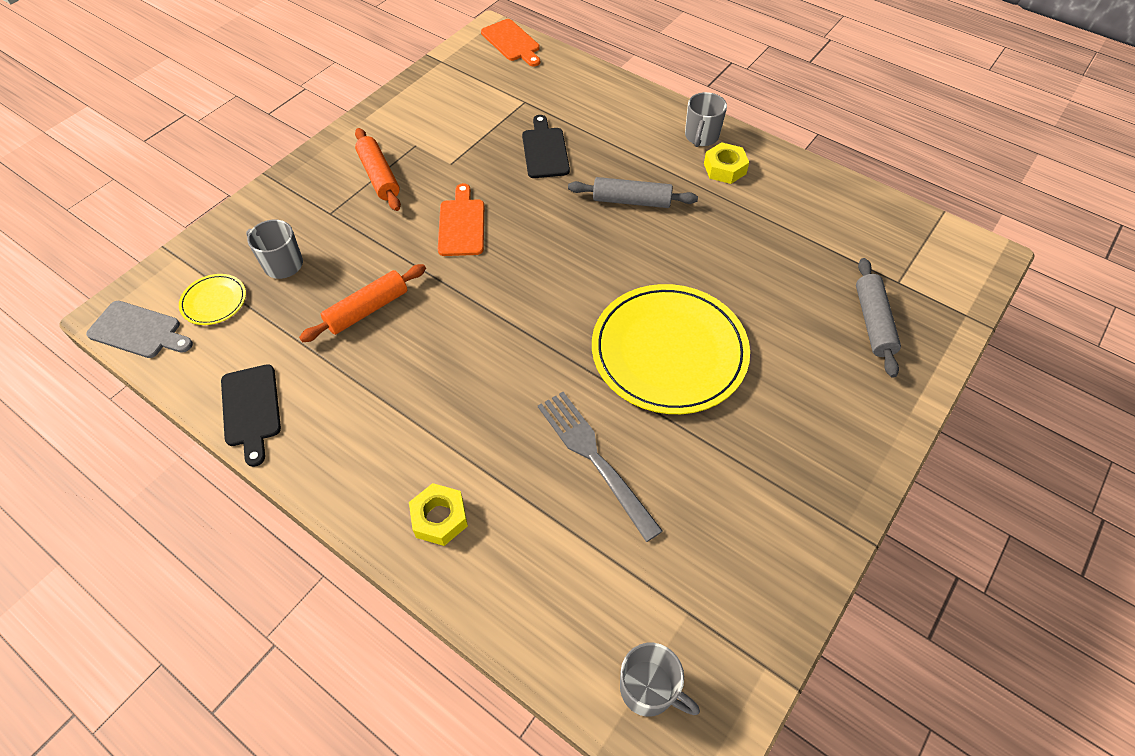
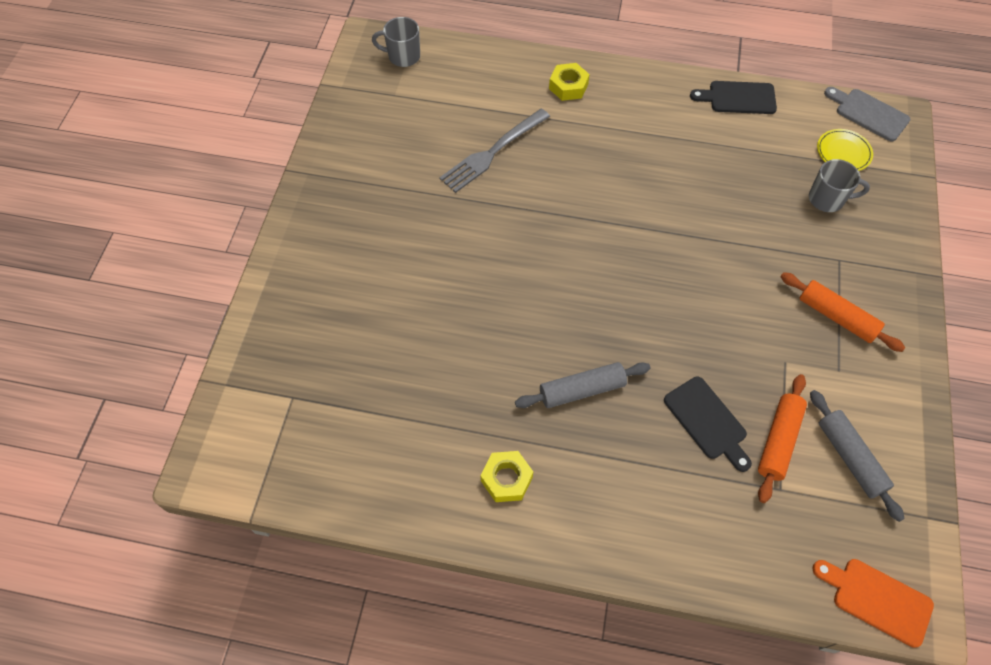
camera: 155 degrees right, 5 degrees up
grey cutting board [86,301,193,358] -> grey cutting board turned 45 degrees clockwise [824,87,911,142]
black cutting board [221,364,281,467] -> black cutting board turned 45 degrees counterclockwise [690,81,777,114]
orange rolling pin [299,264,426,342] -> orange rolling pin moved to [758,374,807,503]
orange cutting board [438,183,484,256] -> none
grey fork [538,392,663,542] -> grey fork turned 105 degrees clockwise [439,109,550,193]
yellow plate [592,284,750,414] -> none
grey mug [685,92,727,147] -> none
grey rolling pin [856,258,901,377] -> grey rolling pin moved to [810,390,904,522]

